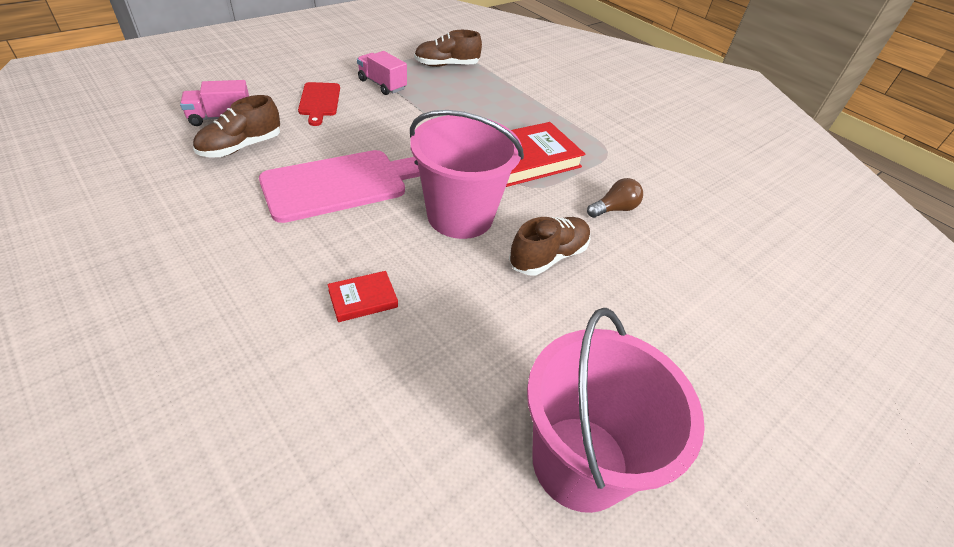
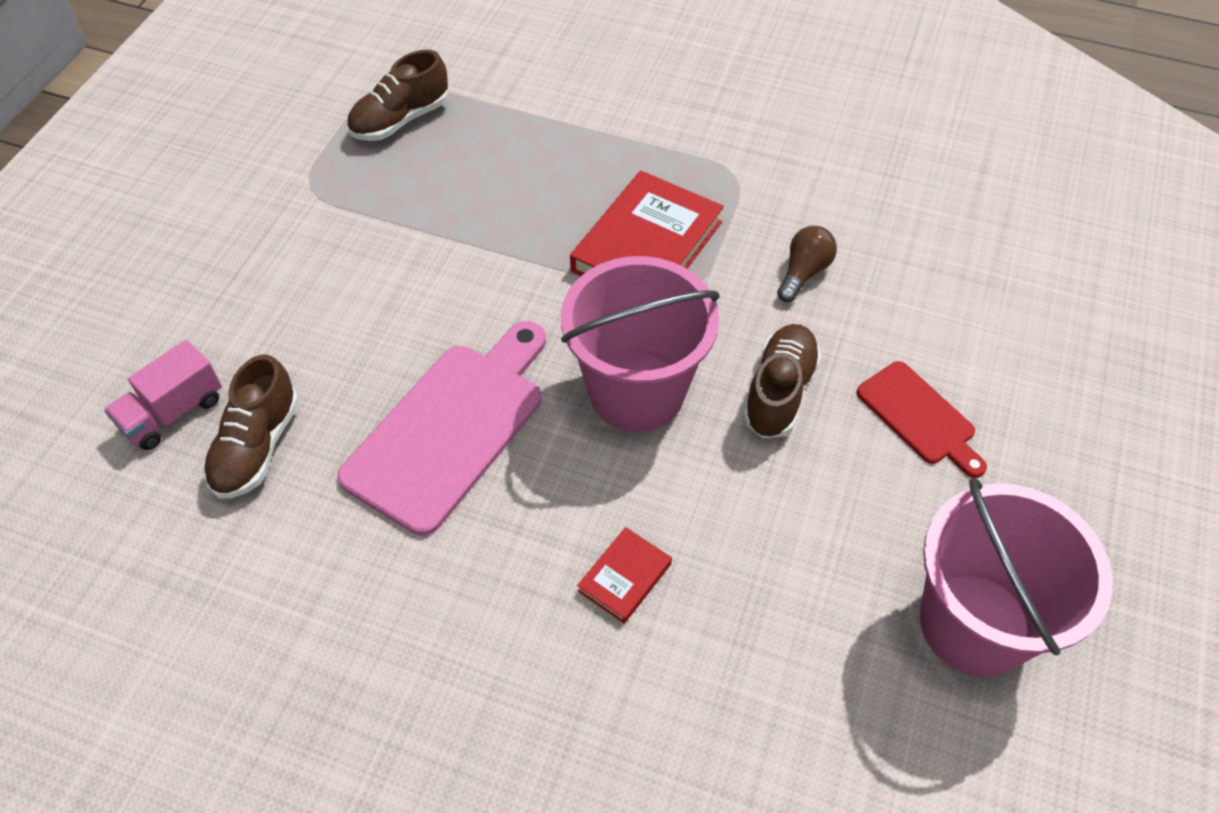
camera: 25 degrees left, 10 degrees up
red cutting board [298,82,340,126] -> red cutting board moved to [856,361,987,478]
pink truck [357,51,407,95] -> none

